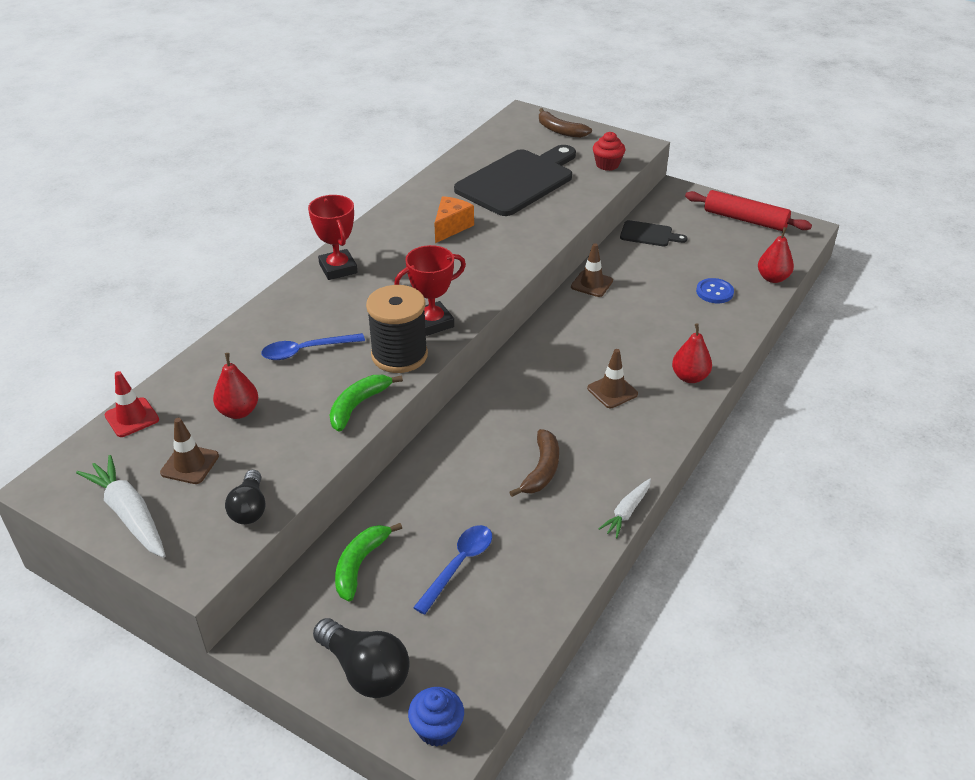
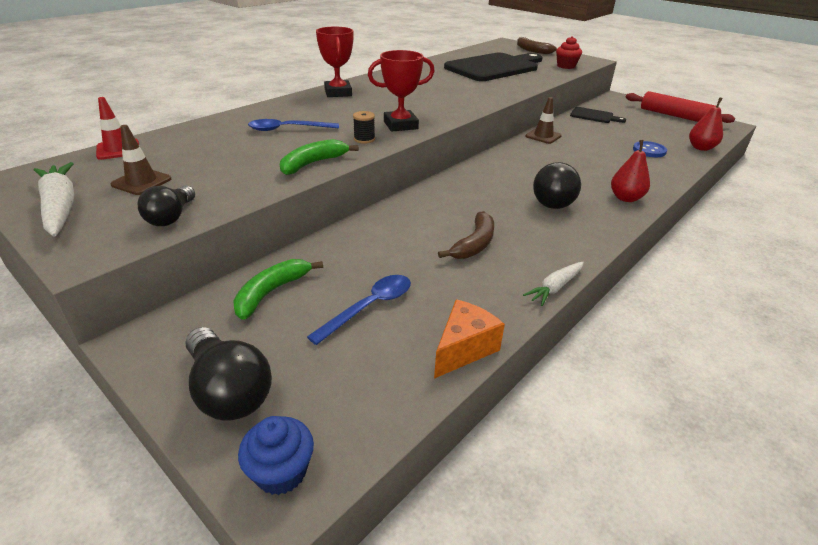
camera: 10 degrees right, 5 degrees down
red pear [213,353,258,419] -> none
black spool [366,285,428,373] -> black spool [353,111,375,144], size x0.43
orange cheese [434,196,474,243] -> orange cheese moved to [434,299,505,379]
brown traffic cone [587,349,638,408] -> black light bulb [533,162,581,209]

